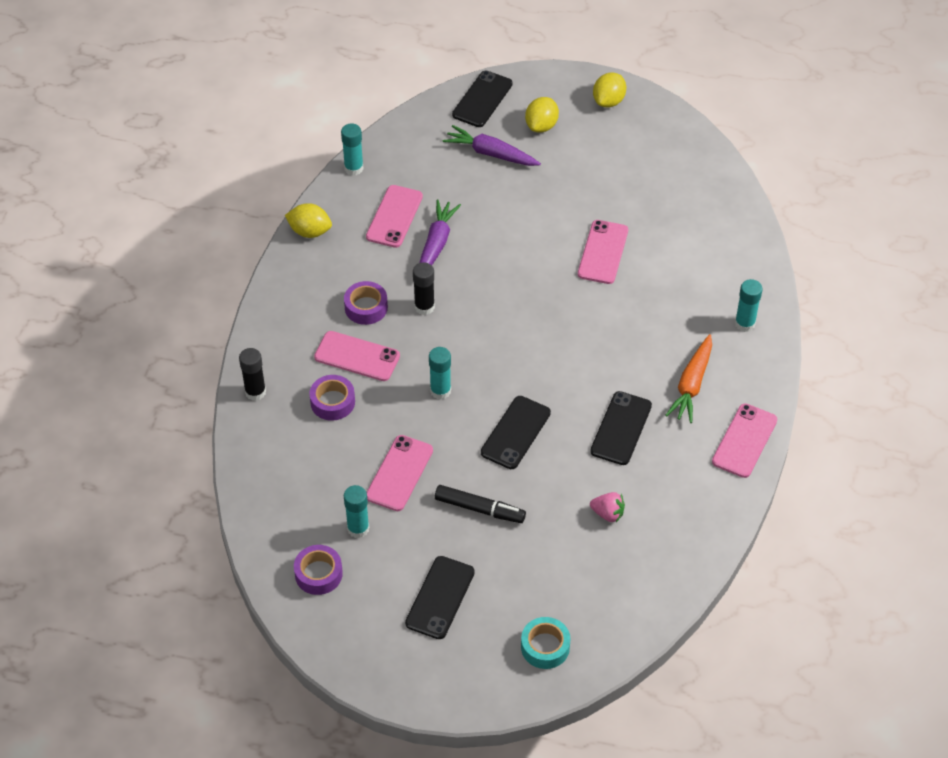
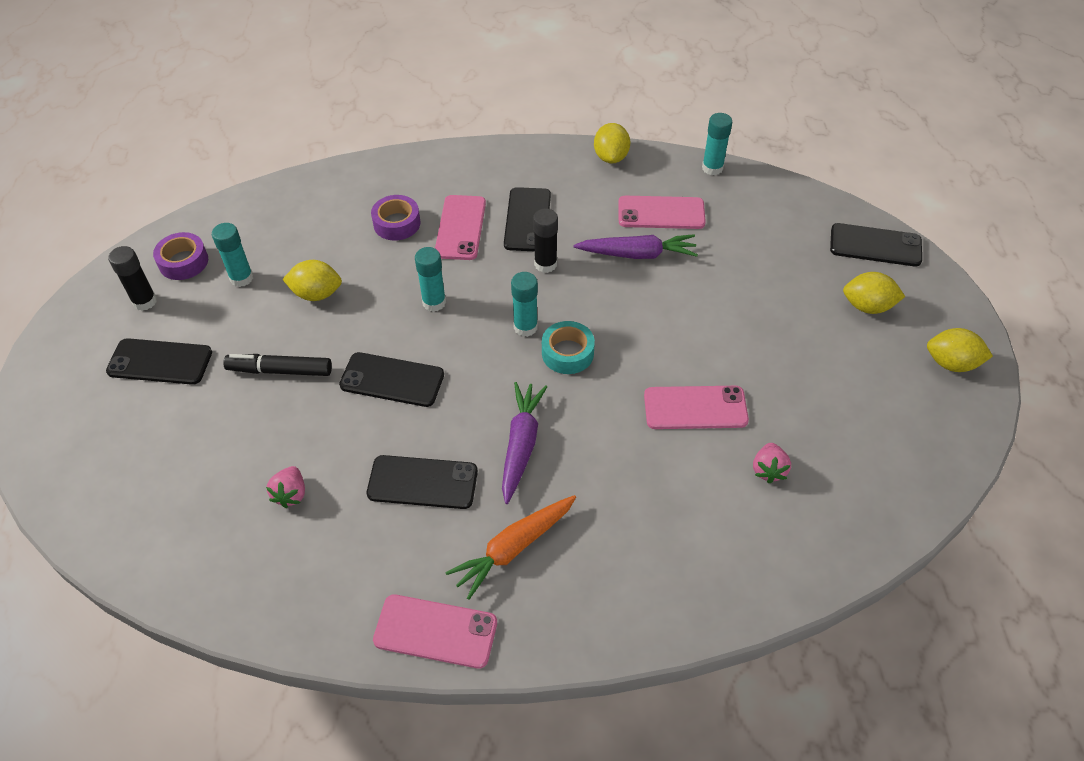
camera: 75 degrees right, 0 degrees up
black glue stick [239,348,266,401] -> black glue stick moved to [108,246,157,311]
purple tape [344,281,388,325] -> black phone [504,187,551,251]
pink phone [367,435,433,511] -> yellow lemon [282,260,342,301]
black marker [435,485,526,523] -> black marker turned 90 degrees clockwise [223,354,332,376]
purple carrot [443,125,541,166] -> purple carrot moved to [502,382,547,504]
turquoise tape [521,617,571,669] -> turquoise tape moved to [542,321,595,374]
orange carrot [666,334,712,423] -> orange carrot turned 45 degrees counterclockwise [445,495,576,600]
turquoise glue stick [735,279,763,332] -> turquoise glue stick moved to [511,272,538,337]
none -> pink strawberry [753,443,791,483]

